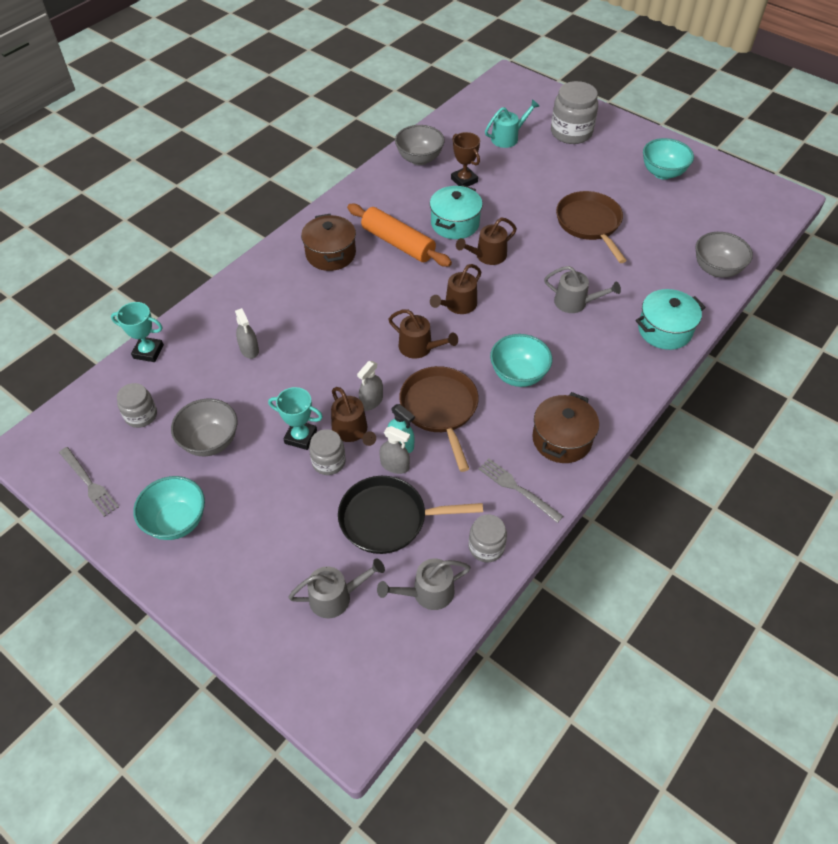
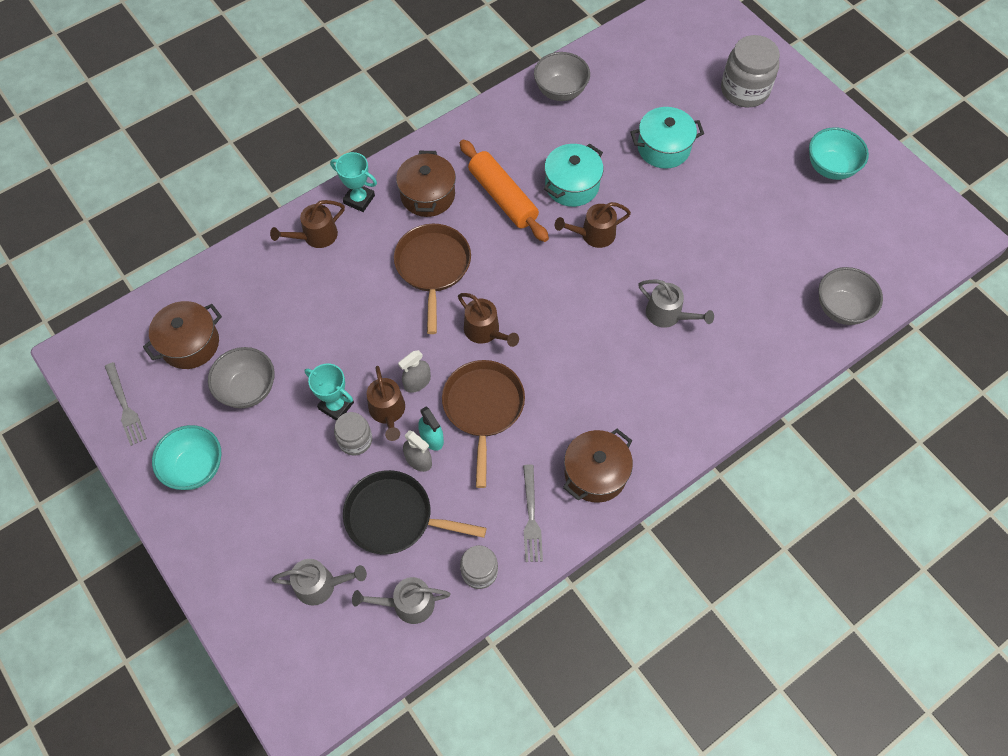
camera: 15 degrees right, 10 degrees up
turquoise trophy [111,302,164,362] -> turquoise trophy moved to [330,152,377,212]
grey jar [117,383,157,428] -> brown pot [143,301,222,369]
grey spray bottle [235,308,259,359] -> none
brown watering can [430,264,481,314] -> brown watering can moved to [270,200,345,248]
brown trophy [451,132,480,186] -> none
grey fork [478,459,563,523] -> grey fork turned 150 degrees counterclockwise [523,465,543,562]
turquoise watering can [485,99,540,148] -> none
turquoise bowl [490,334,552,387] -> none
brown pan [556,191,627,263] -> brown pan moved to [394,224,471,334]
turquoise pot [636,289,706,350] -> turquoise pot moved to [630,107,704,169]

